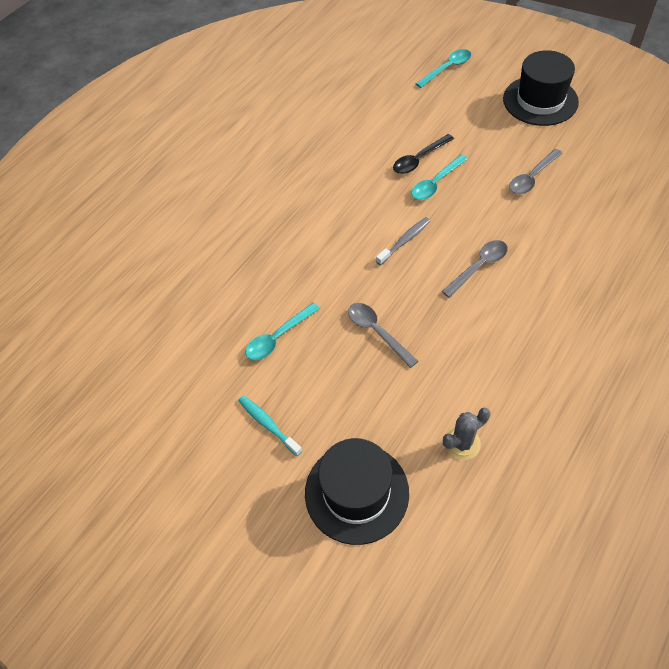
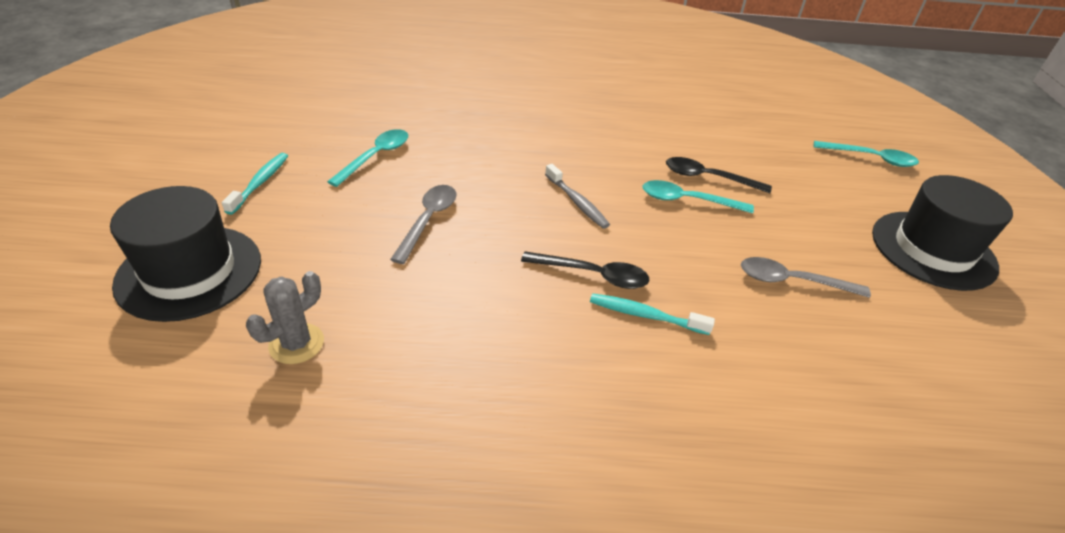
camera: 50 degrees right, 15 degrees down
turquoise spoon [245,302,320,360] -> turquoise spoon turned 105 degrees clockwise [327,129,408,187]
grey toothbrush [376,217,430,265] -> grey toothbrush turned 45 degrees clockwise [545,164,610,229]
grey spoon [442,240,508,298] -> black spoon [521,251,649,289]
grey cactus [443,407,491,460] -> grey cactus turned 75 degrees counterclockwise [246,271,324,364]
none -> turquoise toothbrush [590,293,715,335]

